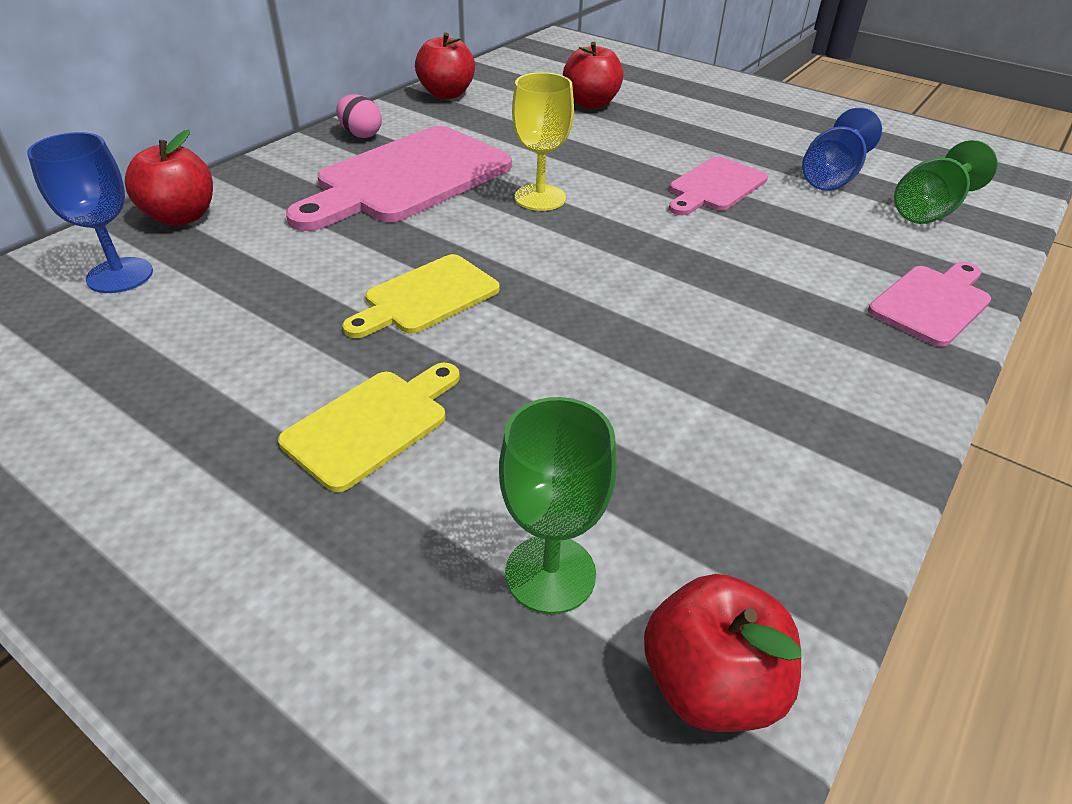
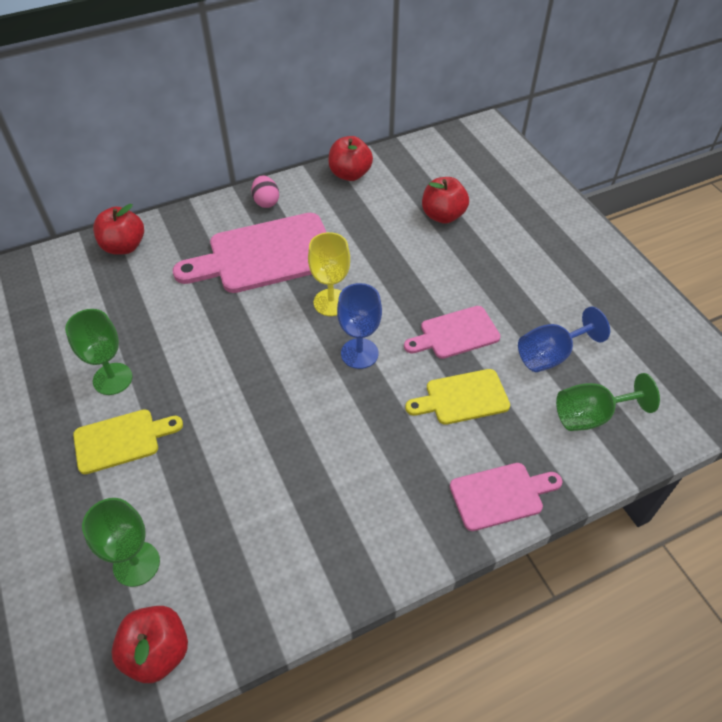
camera: 30 degrees right, 10 degrees up
blue goblet [27,132,153,293] -> blue goblet moved to [337,283,382,369]
yellow cutting board [343,254,500,338] -> yellow cutting board moved to [405,369,510,425]
none -> green goblet [65,309,133,395]

